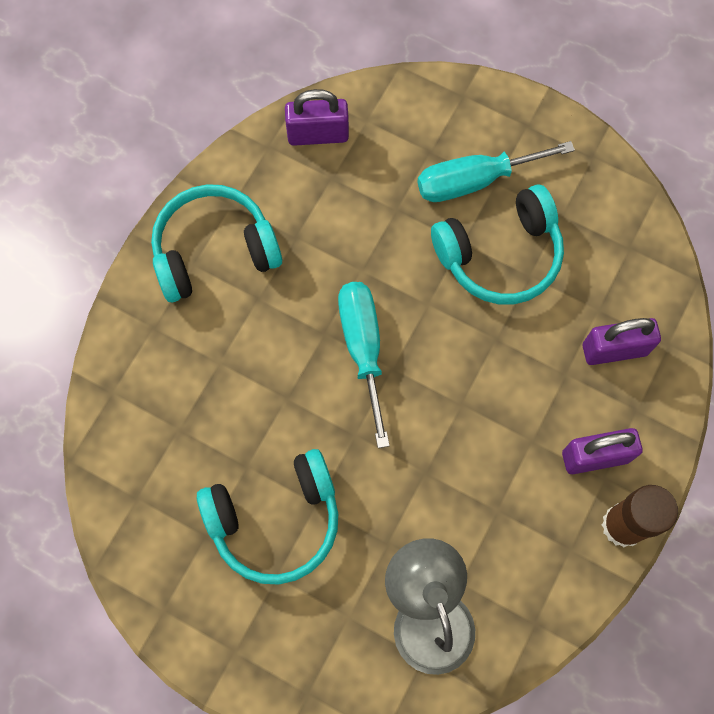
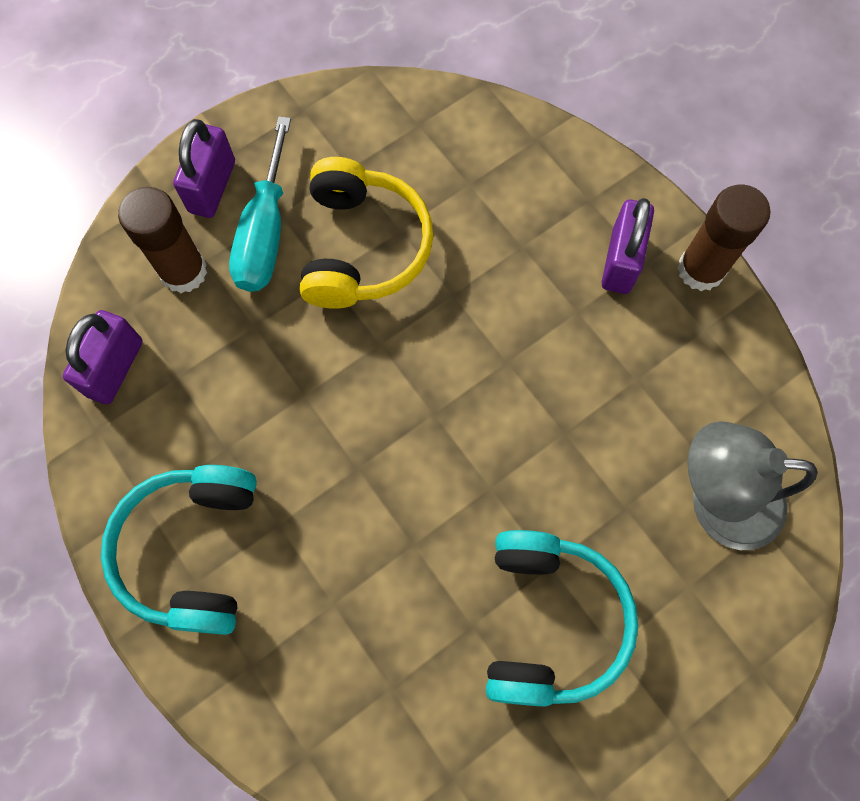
camera: 65 degrees left, 0 degrees up
turquoise screwdriver [338,282,390,448] -> none
turquoise headphones [431,185,564,305] -> yellow headphones [300,157,433,309]
purple padlock [583,318,661,365] -> purple padlock moved to [173,119,235,218]
none -> brown glue stick [118,187,207,293]

